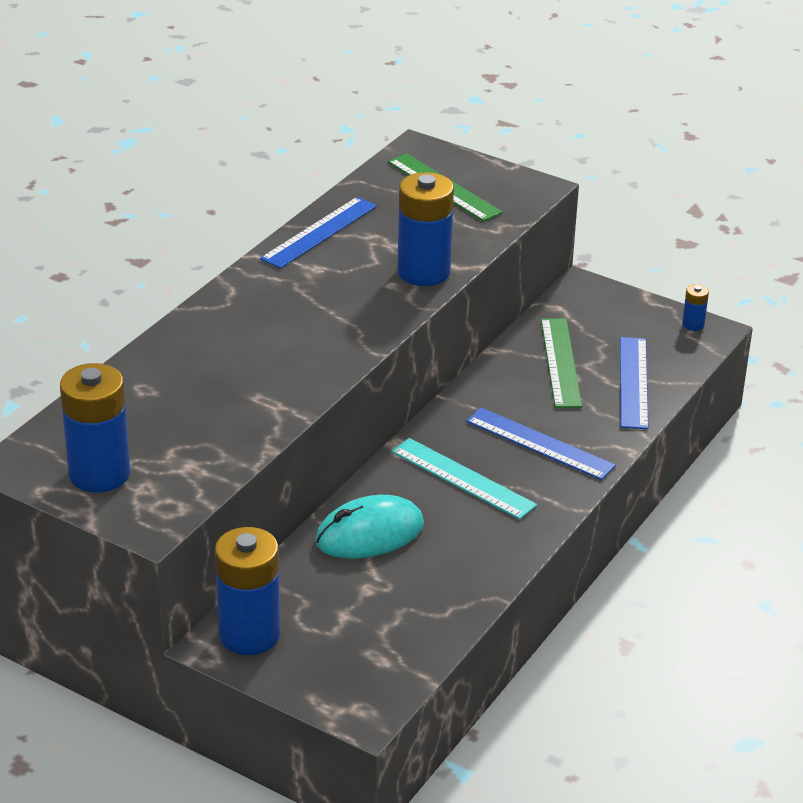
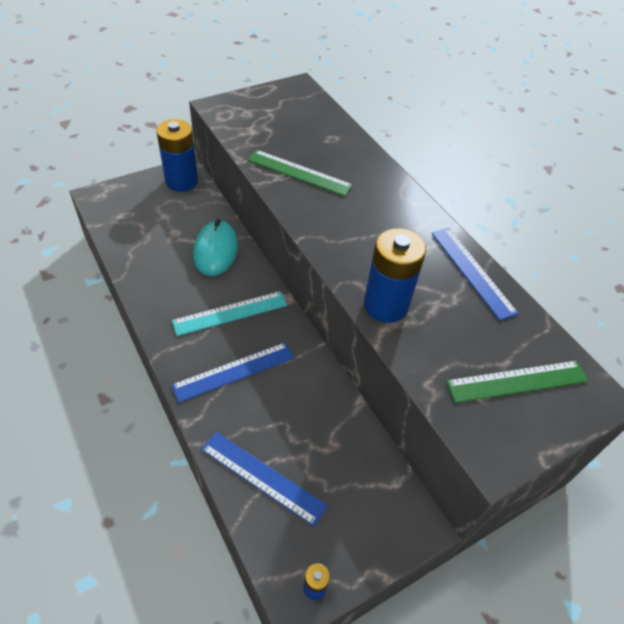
camera: 115 degrees right, 15 degrees up
blue battery [60,363,130,493] -> none
green ruler [541,318,582,408] -> green ruler moved to [247,150,353,196]

